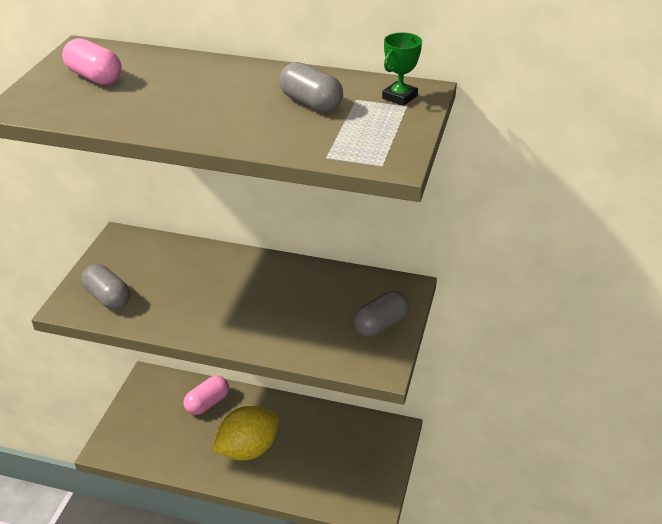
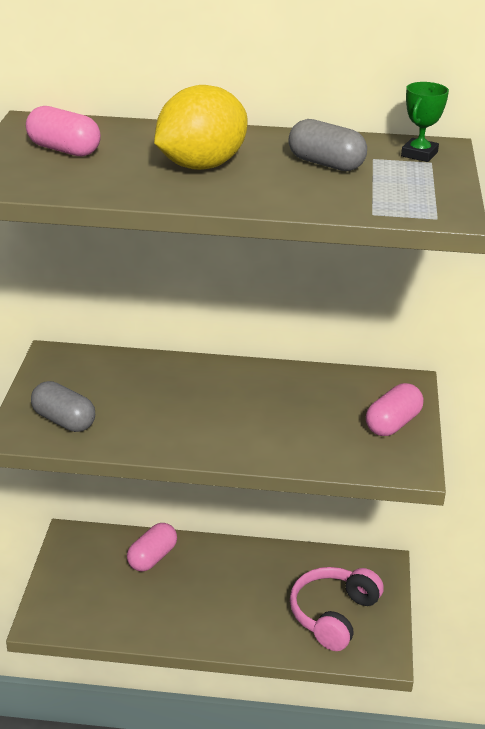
camera: 10 degrees left, 5 degrees down
yellow lemon [212,406,279,460] -> yellow lemon moved to [154,85,248,170]
grey capsule [353,291,409,337] -> pink capsule [366,383,423,436]
none -> pink headphones [290,567,384,651]

